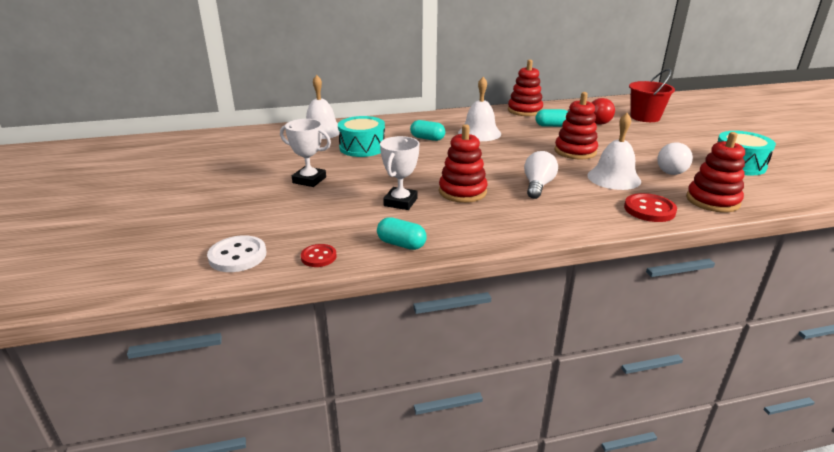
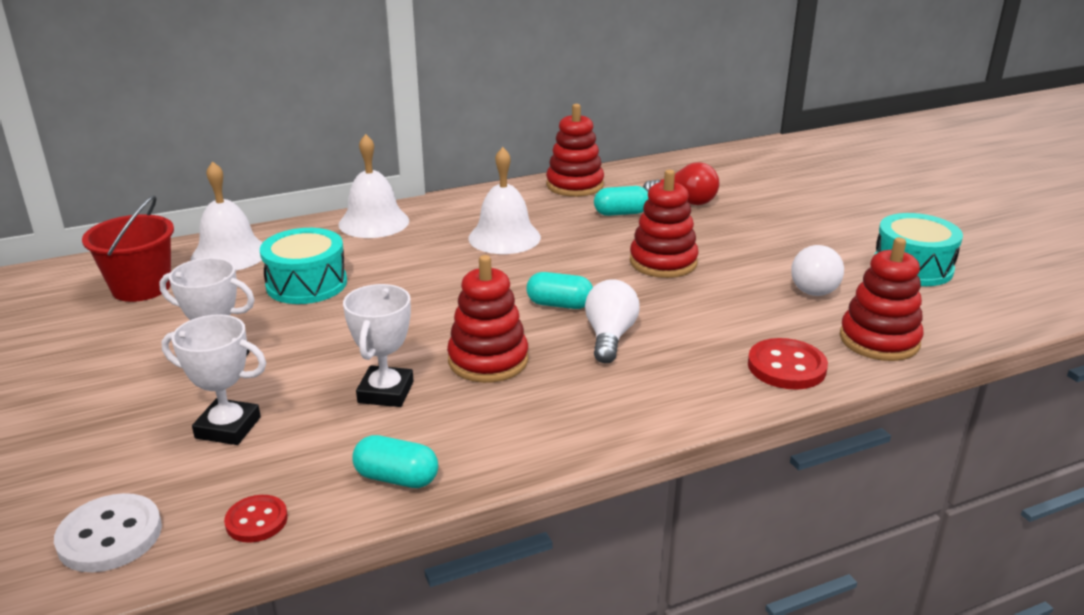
camera: 10 degrees left, 0 degrees up
turquoise capsule [410,120,445,141] -> turquoise capsule moved to [526,272,593,309]
white bell [587,113,641,190] -> white bell moved to [338,134,409,238]
red bucket [629,69,675,122] -> red bucket moved to [82,195,174,302]
none -> white trophy [161,314,266,445]

